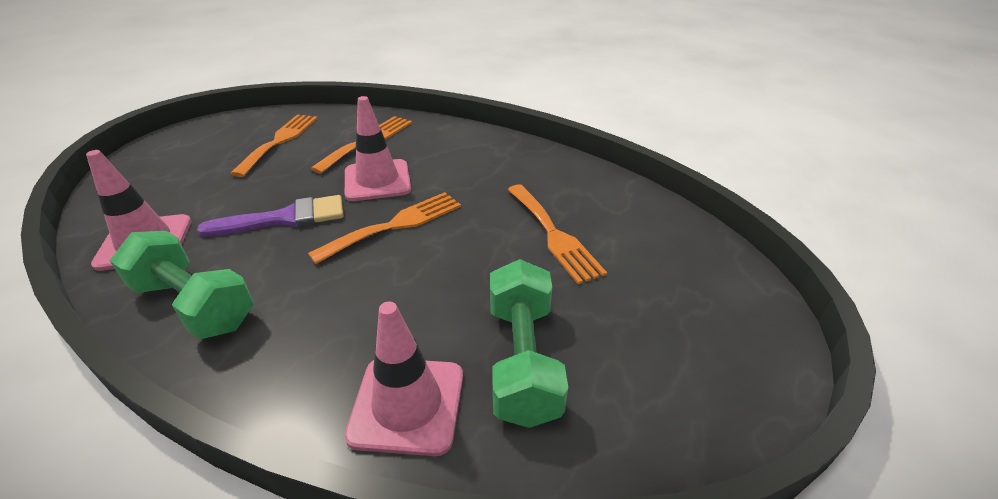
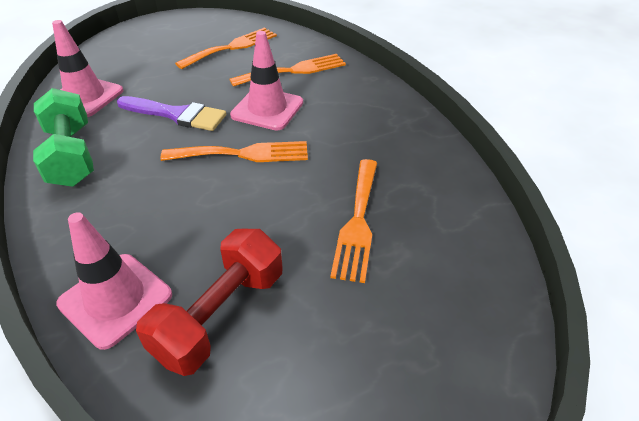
camera: 35 degrees right, 5 degrees up
green dumbbell [490,259,568,428] -> red dumbbell [136,229,282,376]

